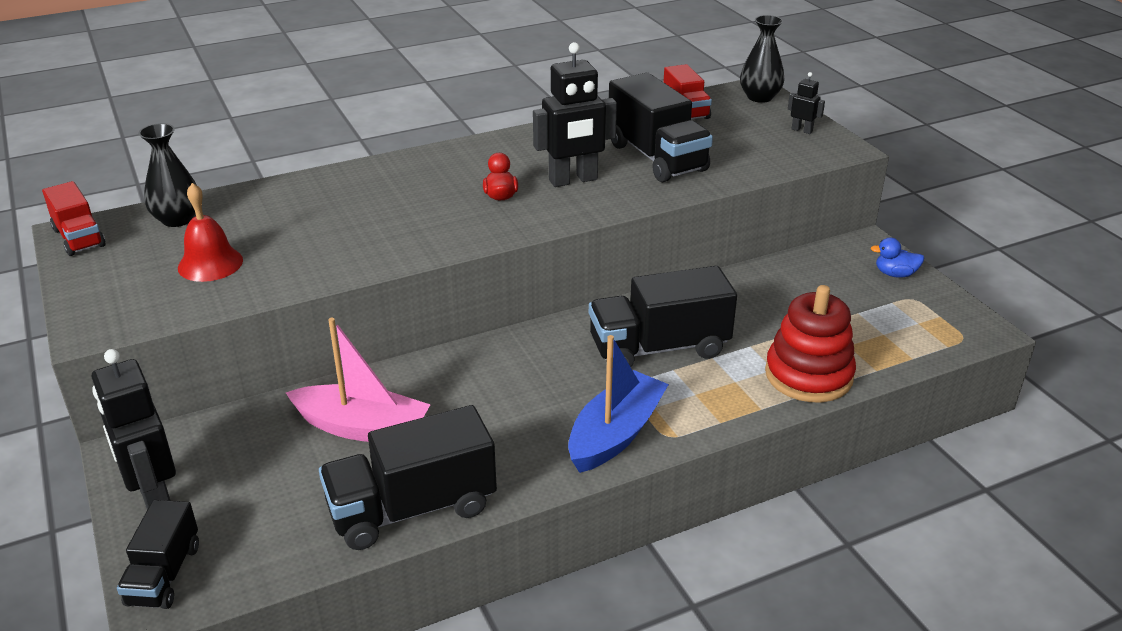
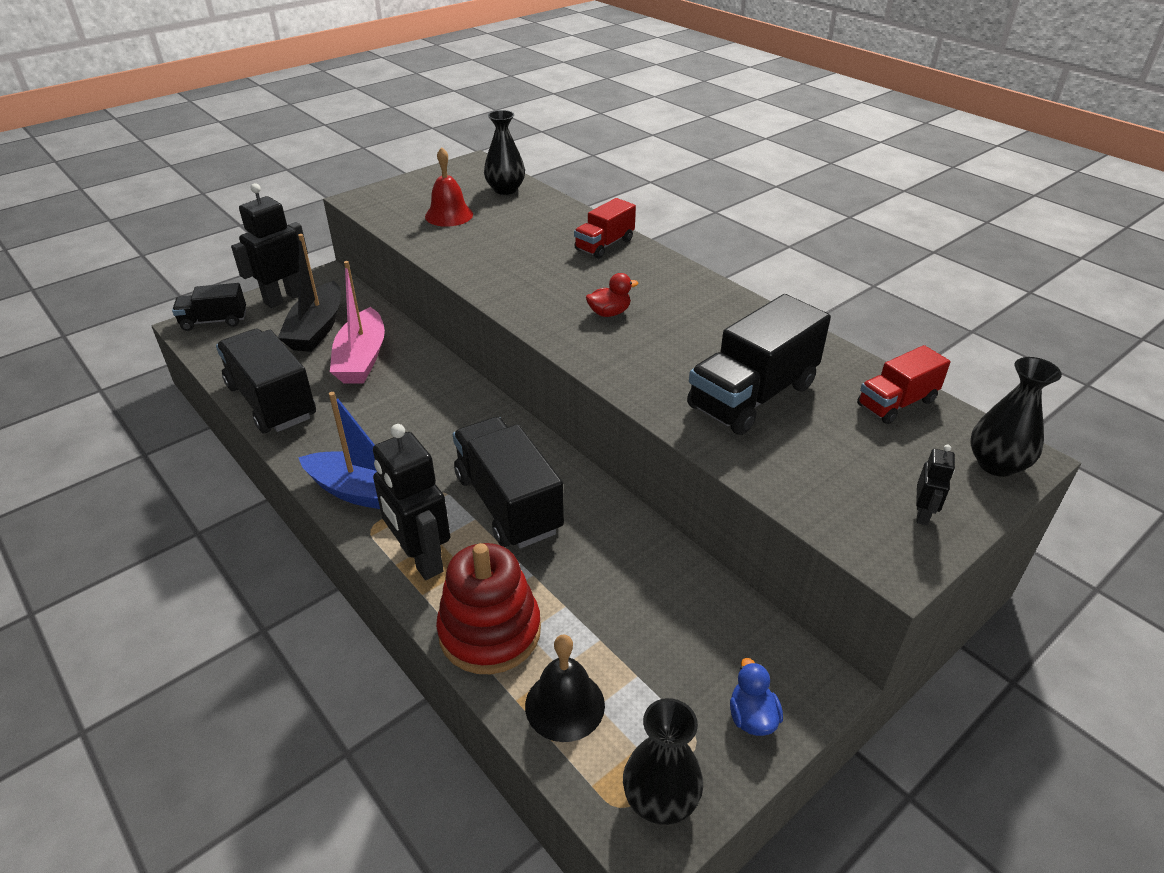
camera: 75 degrees right, 5 degrees up
red truck [42,181,106,256] -> red truck moved to [574,198,636,259]
black robot [533,42,617,187] -> black robot moved to [373,424,450,580]
none -> black boat [278,234,341,352]
none -> black bell [525,634,605,742]
none -> black vase [623,698,703,825]

